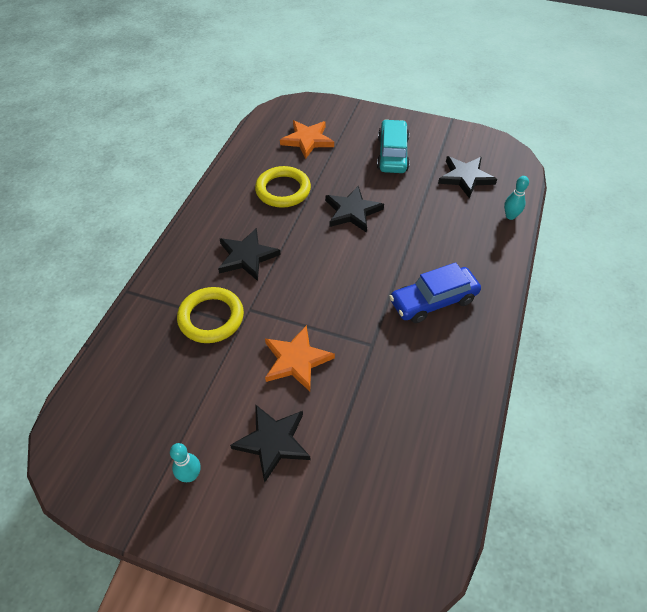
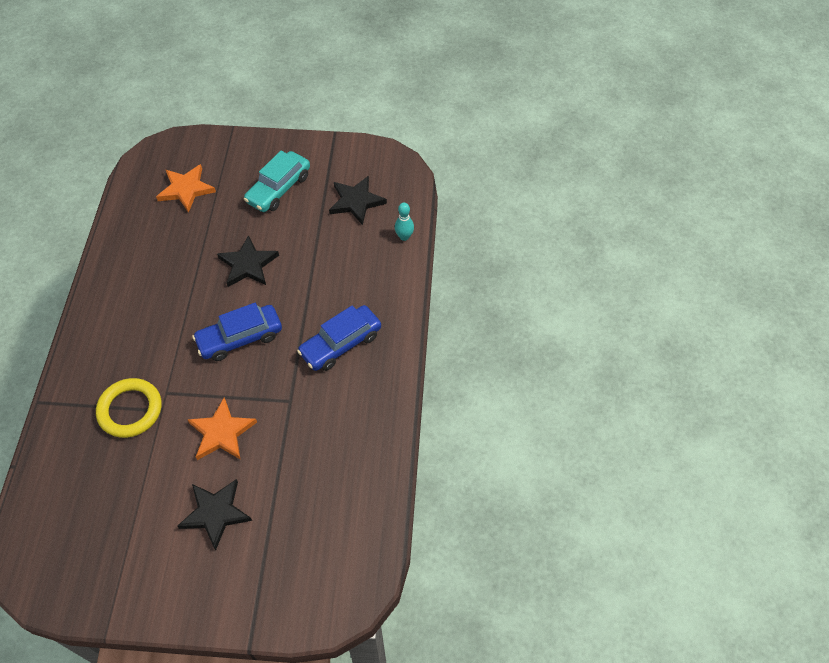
camera: 15 degrees left, 5 degrees up
turquoise bowling pin [170,443,200,482] -> none
black star [218,228,281,281] -> none
yellow ring [255,166,311,208] -> none
turquoise car [377,119,410,173] -> turquoise car turned 135 degrees counterclockwise [244,151,310,212]
none -> blue car [192,303,282,361]

